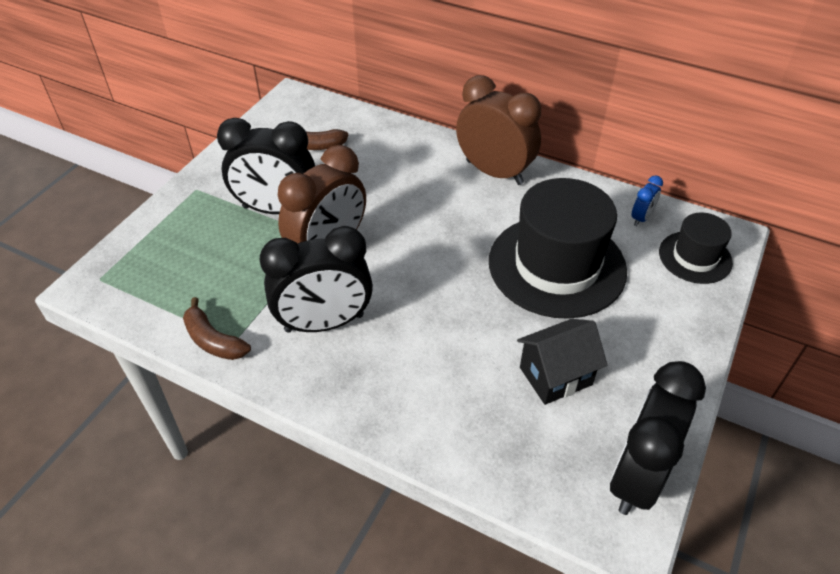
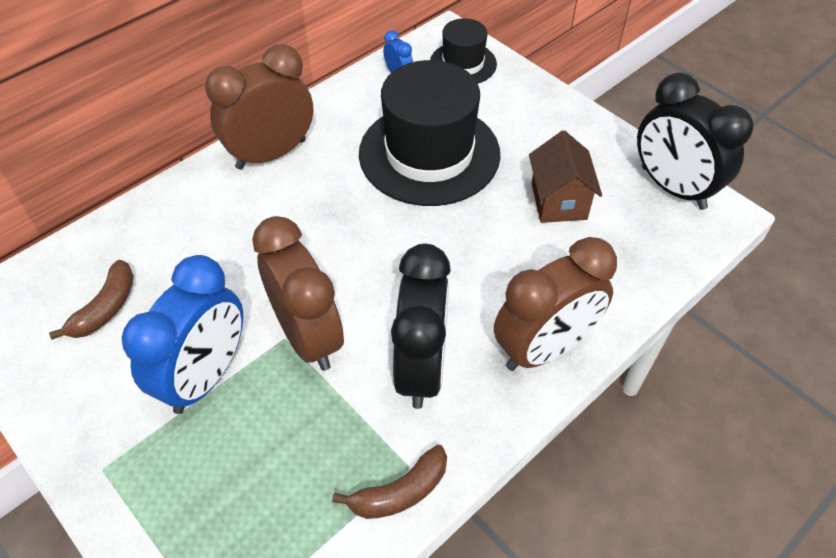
camera: 70 degrees left, 5 degrees up
black clock [217,118,315,214] -> blue clock [122,255,243,414]
black house [517,319,607,405] -> brown house [529,130,602,223]
none -> brown clock [494,237,617,371]

